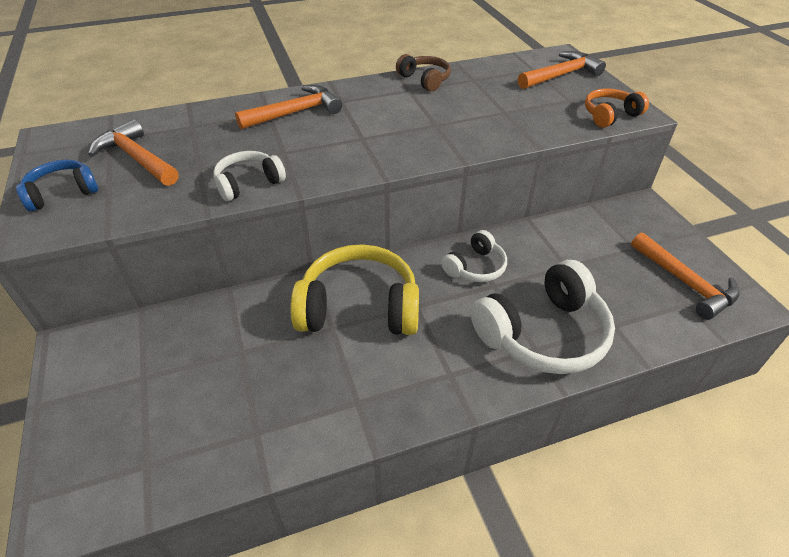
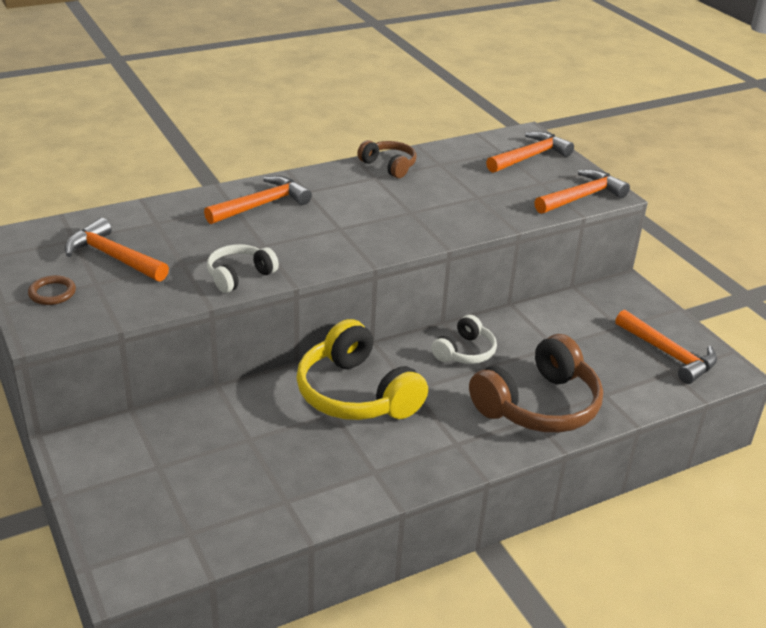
camera: 10 degrees left, 10 degrees down
blue headphones [16,160,98,211] -> brown ring [28,275,76,305]
yellow headphones [290,244,419,335] -> yellow headphones turned 120 degrees counterclockwise [296,319,428,420]
white headphones [471,260,615,374] -> brown headphones [469,334,603,433]
orange headphones [585,88,649,128] -> orange hammer [534,170,630,214]

